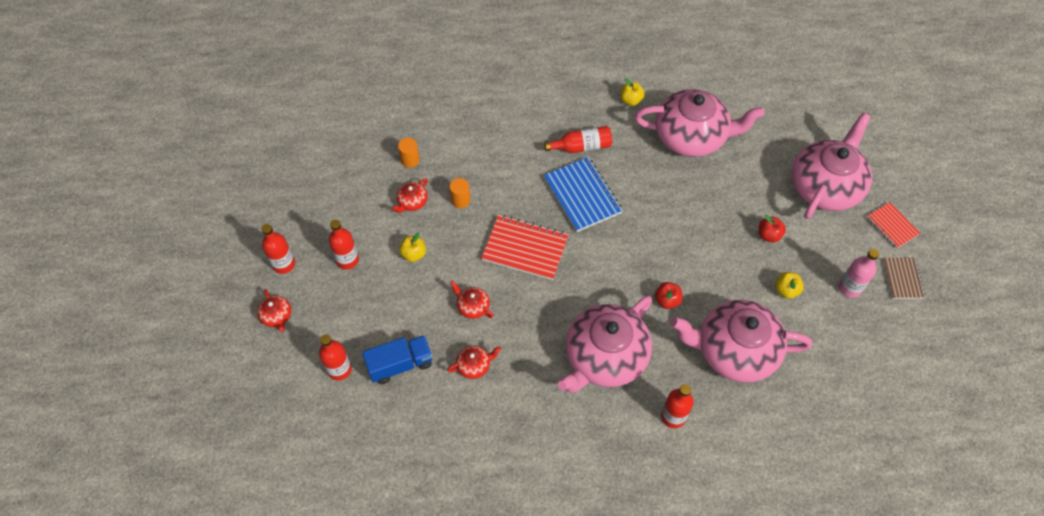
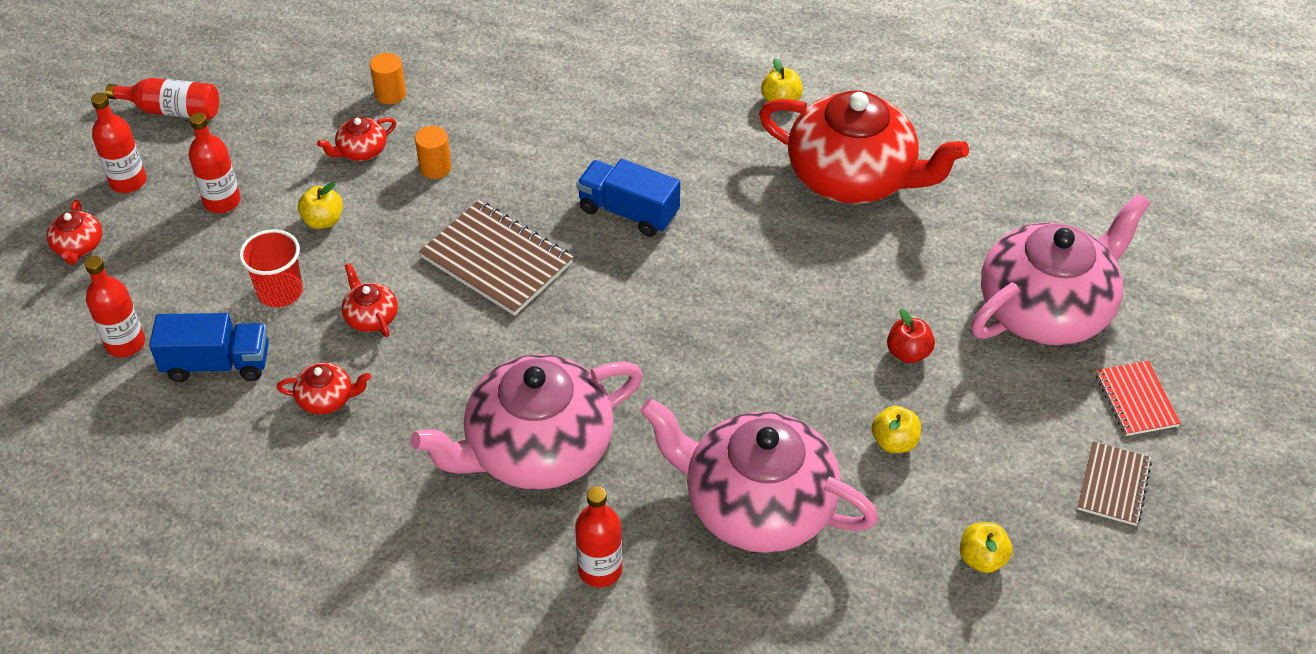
camera: 20 degrees right, 10 degrees down
red notebook [481,215,569,280] -> brown notebook [419,200,573,316]
blue notebook [543,157,623,232] -> blue truck [576,159,680,237]
red bottle [544,126,612,153] -> red bottle moved to [105,78,219,120]
pink teapot [635,89,765,157] -> red teapot [759,91,969,204]
red apple [655,282,683,309] -> none
pink bottle [839,249,879,298] -> none
none -> red cup [239,229,303,307]
none -> yellow apple [960,523,1013,573]

